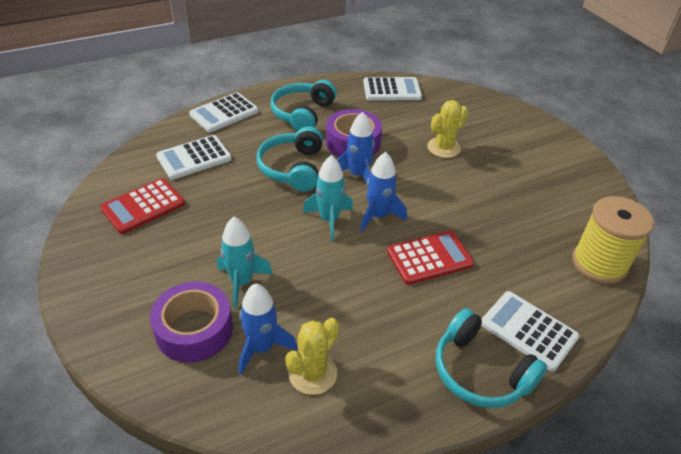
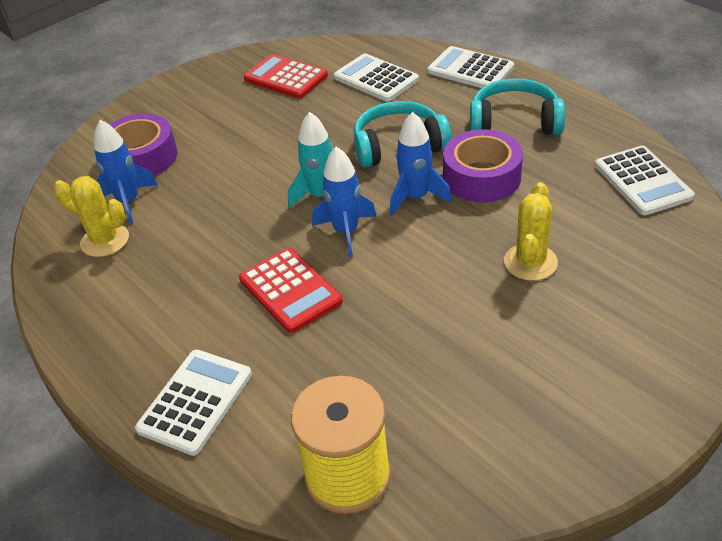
camera: 80 degrees right, 0 degrees up
turquoise rocket [217,217,273,308] -> none
yellow cactus [427,100,468,158] -> yellow cactus turned 75 degrees clockwise [504,182,558,281]
turquoise headphones [436,308,547,408] -> none

